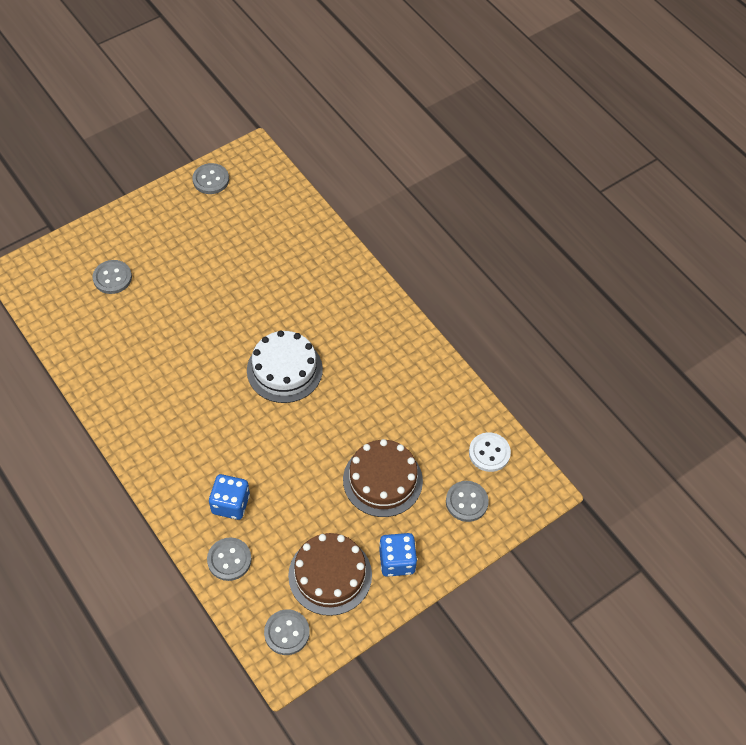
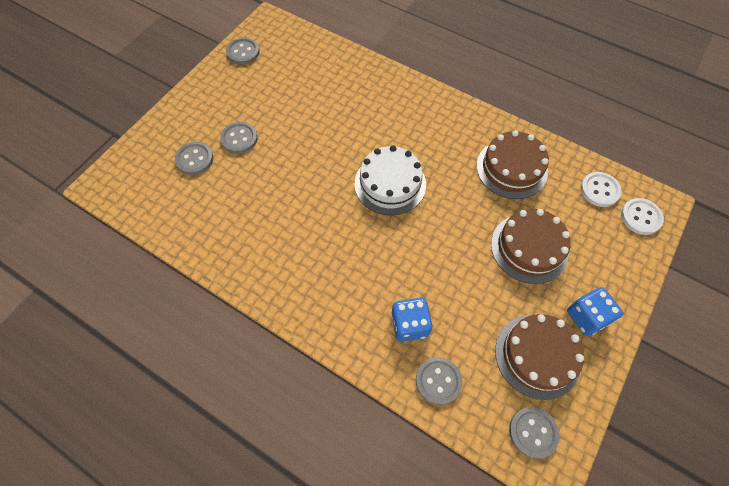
camera: 20 degrees left, 5 degrees up
grey button [446,481,489,522] -> grey button moved to [220,122,258,154]
none -> brown cake [476,130,549,199]
none -> white button [621,198,664,235]

